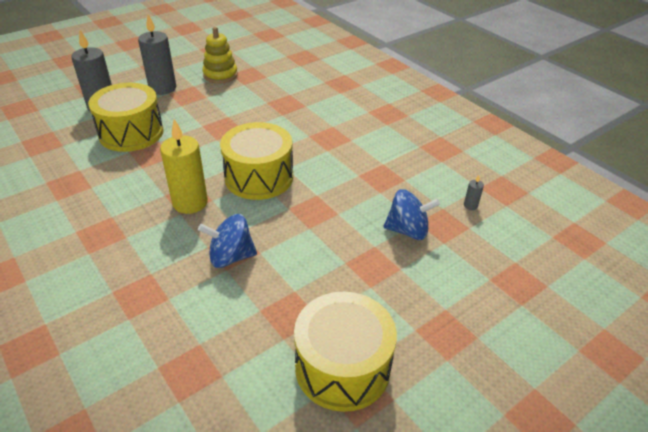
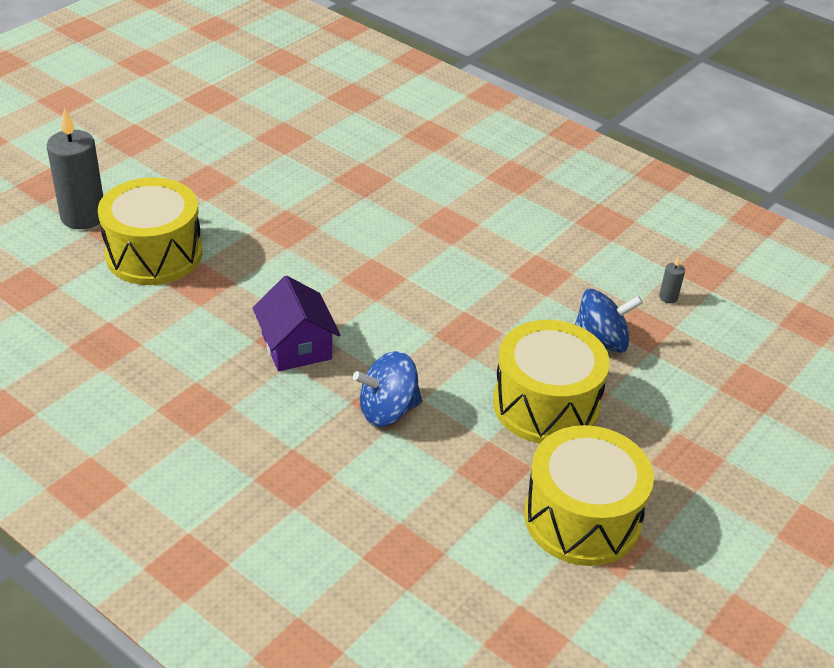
camera: 15 degrees left, 0 degrees up
grey candle [138,14,176,95] -> none
yellow candle [160,119,208,214] -> purple house [253,276,340,371]
yellow stacking toy [203,27,238,84] -> none
yellow drum [220,122,293,200] -> yellow drum moved to [493,320,610,444]

